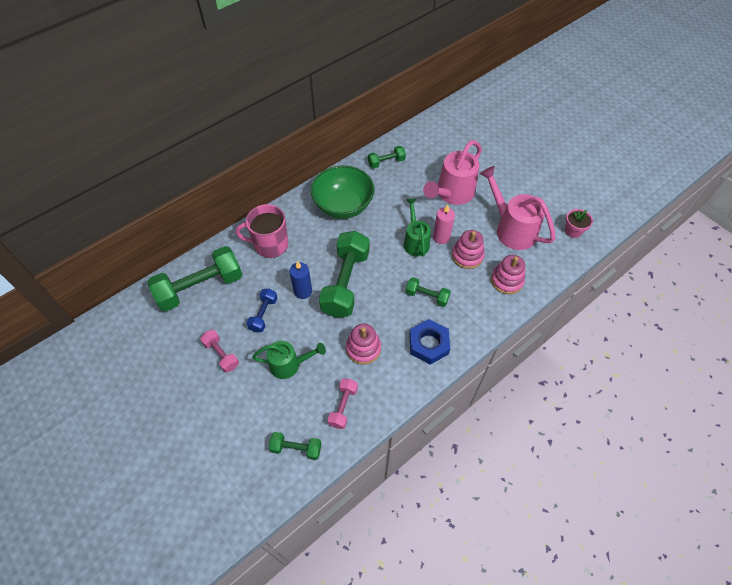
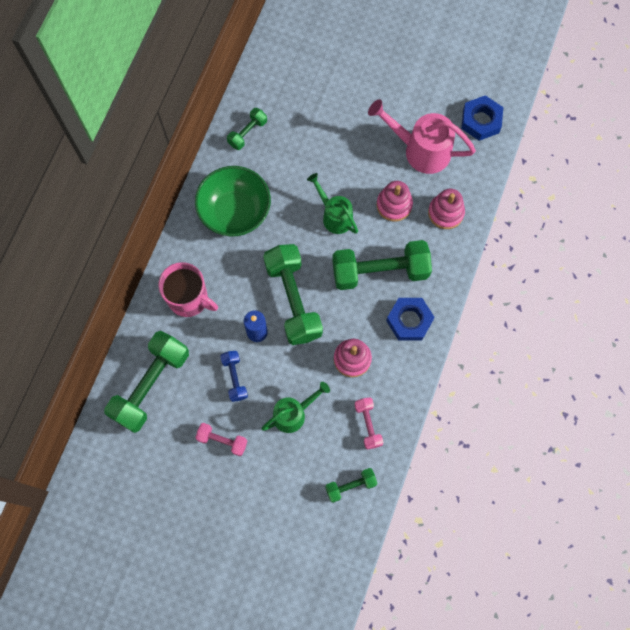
camera: 30 degrees left, 15 degrees up
pink mug [236,204,288,258] -> pink mug turned 120 degrees counterclockwise [158,262,218,317]
green dumbbell [406,277,451,307] -> green dumbbell [332,240,432,290], size x2.02
pink watering can [423,140,482,205] -> none
pink candle [433,205,455,244] -> none
pink flower pot [565,209,593,238] -> blue nut [461,95,503,141]

